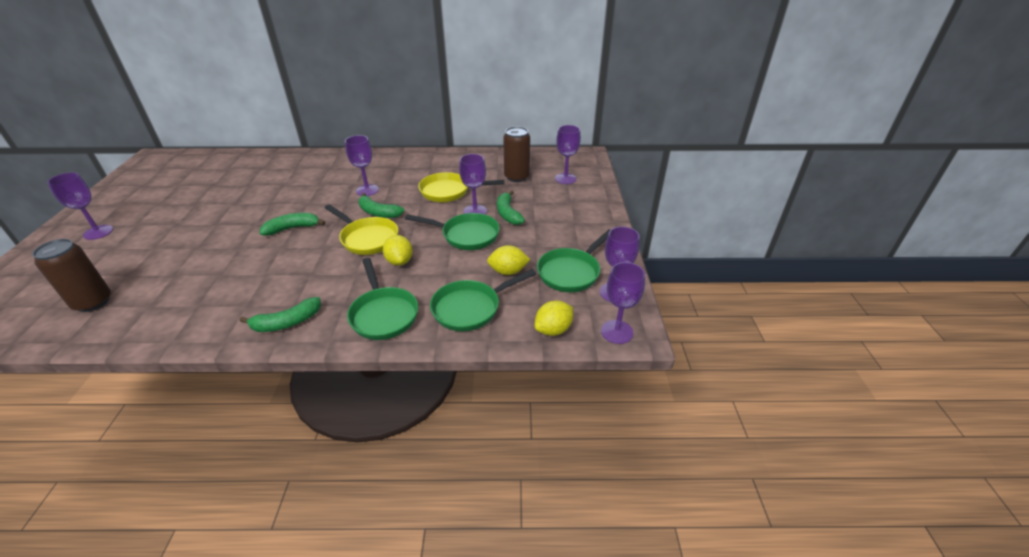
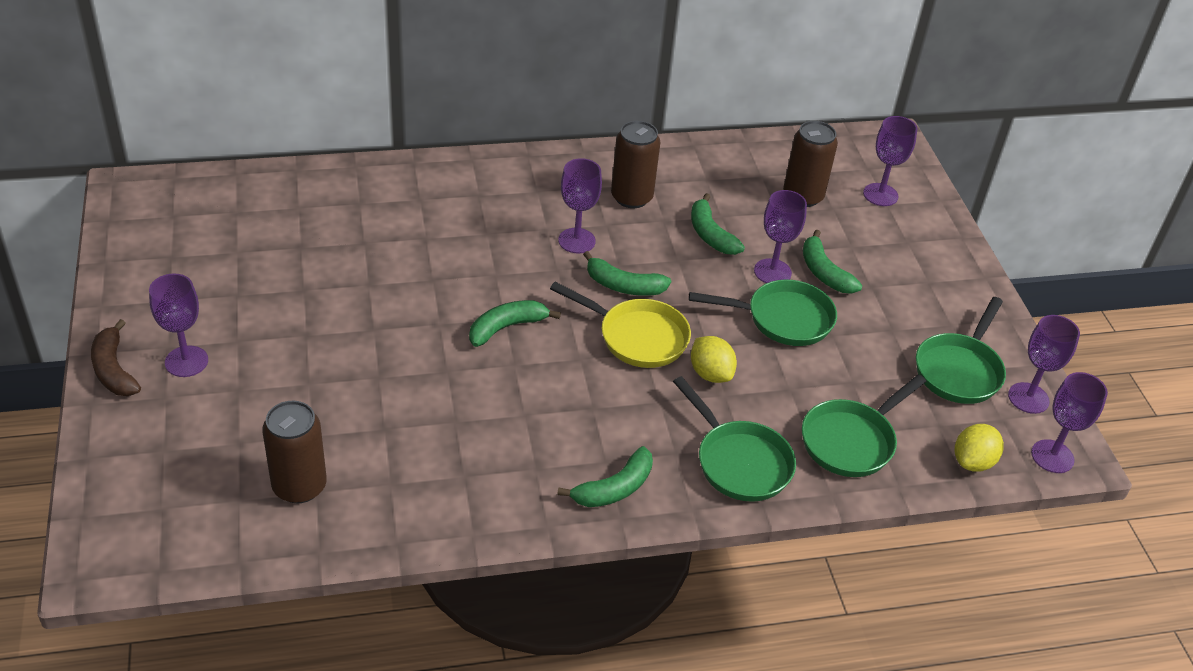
camera: 15 degrees left, 5 degrees up
yellow pan [418,172,504,202] -> green banana [691,193,745,255]
yellow lemon [487,245,530,275] -> none
none -> brown banana [91,319,141,396]
none -> brown can [611,121,661,208]

